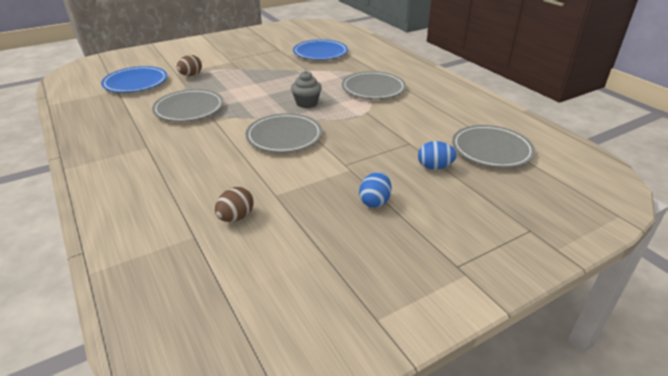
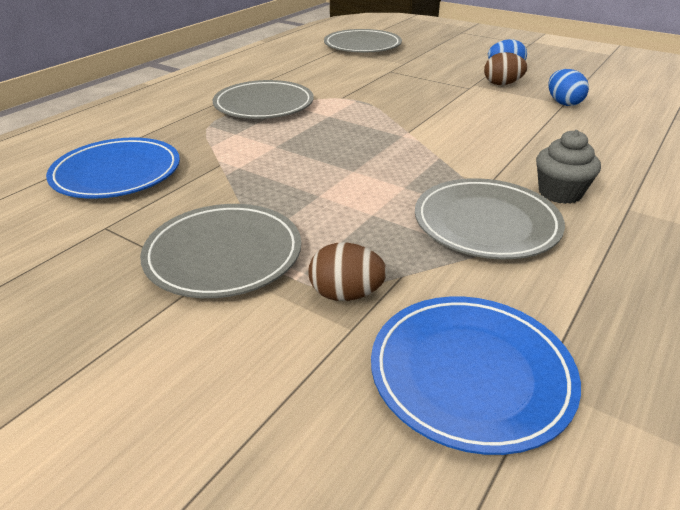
camera: 115 degrees left, 0 degrees up
brown egg [215,187,254,222] -> brown egg moved to [484,52,527,85]
grey plate [245,113,322,153] -> grey plate moved to [140,204,301,298]
grey cupcake [291,71,322,108] -> grey cupcake moved to [536,130,601,204]
blue egg [418,141,457,170] -> blue egg moved to [548,69,589,106]

